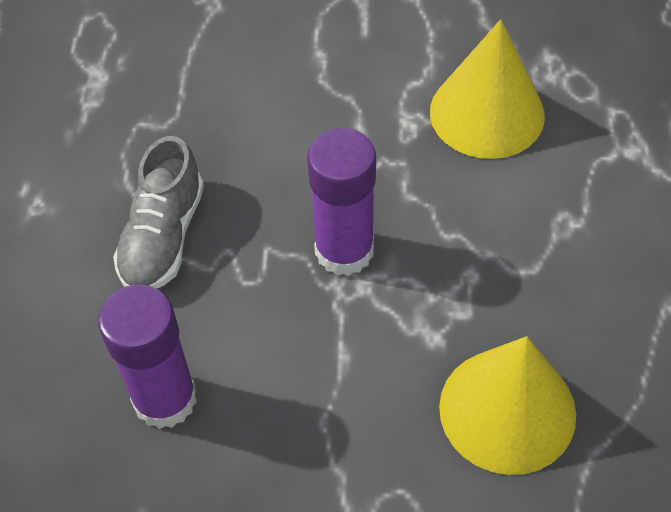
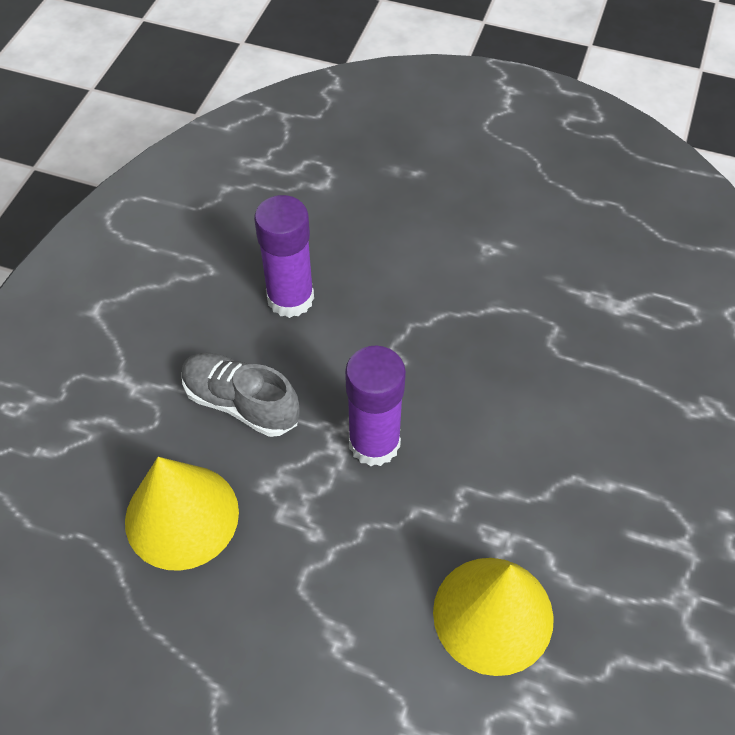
camera: 105 degrees right, 0 degrees up
grey shoe [113,136,204,289] -> grey shoe moved to [181,353,300,437]

